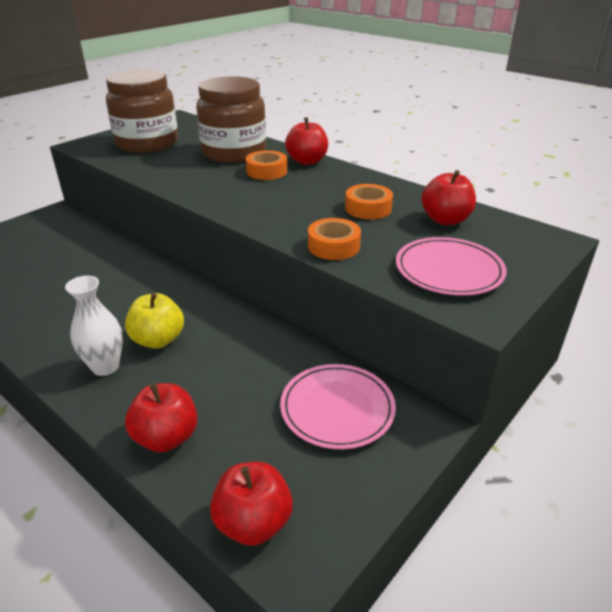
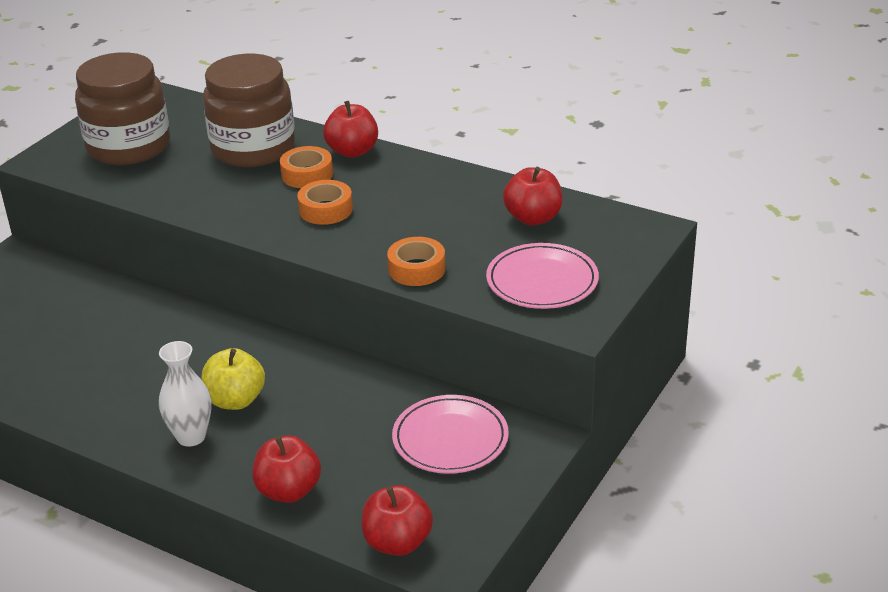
camera: 10 degrees left, 0 degrees up
orange tape [345,184,393,219] -> orange tape moved to [297,180,353,225]

